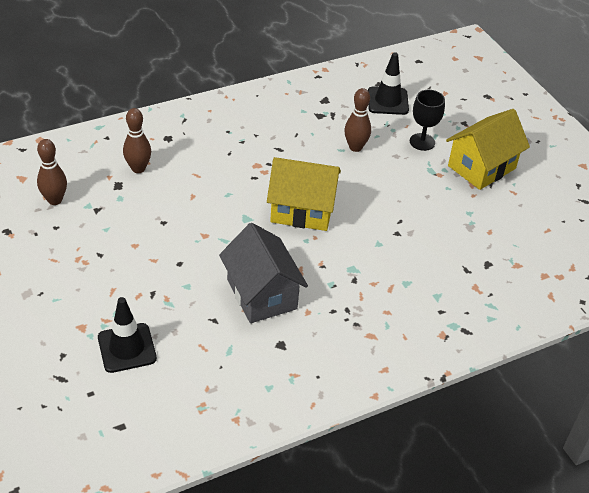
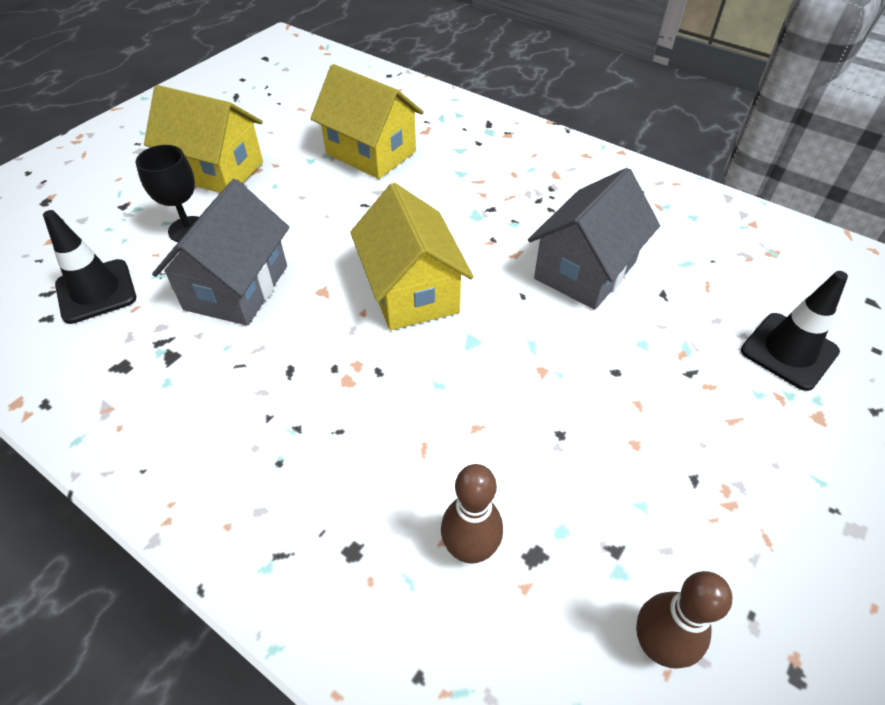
camera: 115 degrees left, 5 degrees up
brown bowling pin [344,88,371,152] -> grey house [152,179,290,326]
none -> yellow house [310,64,424,179]

